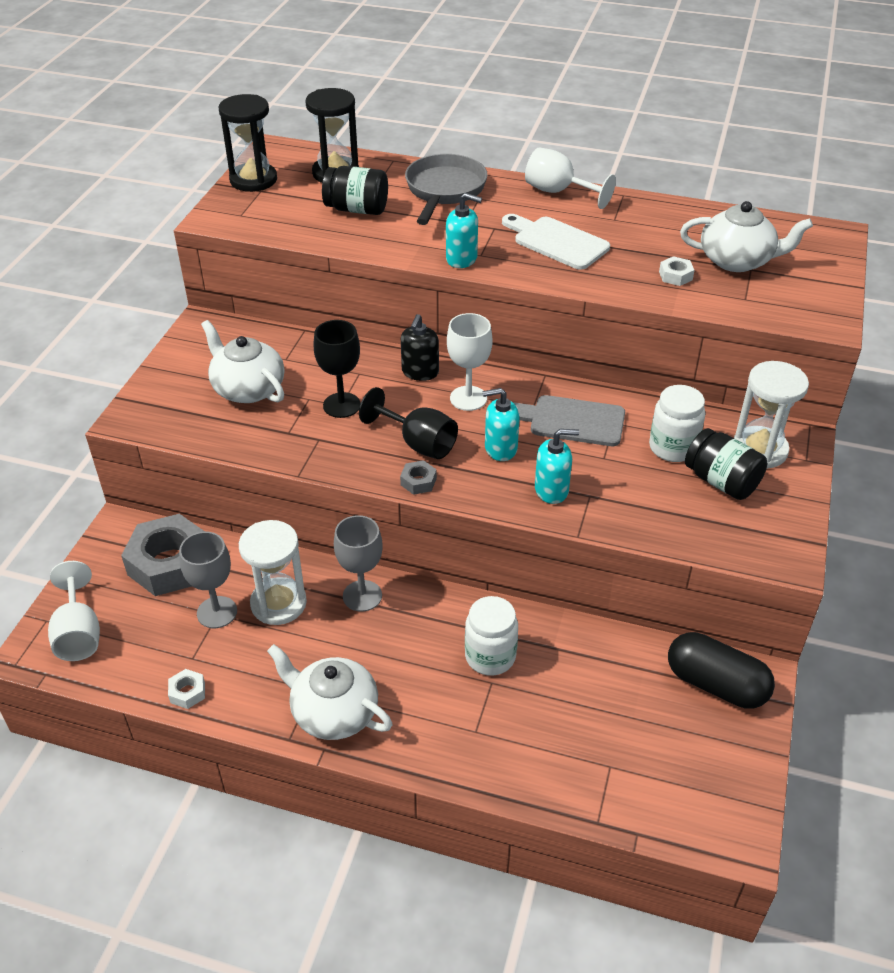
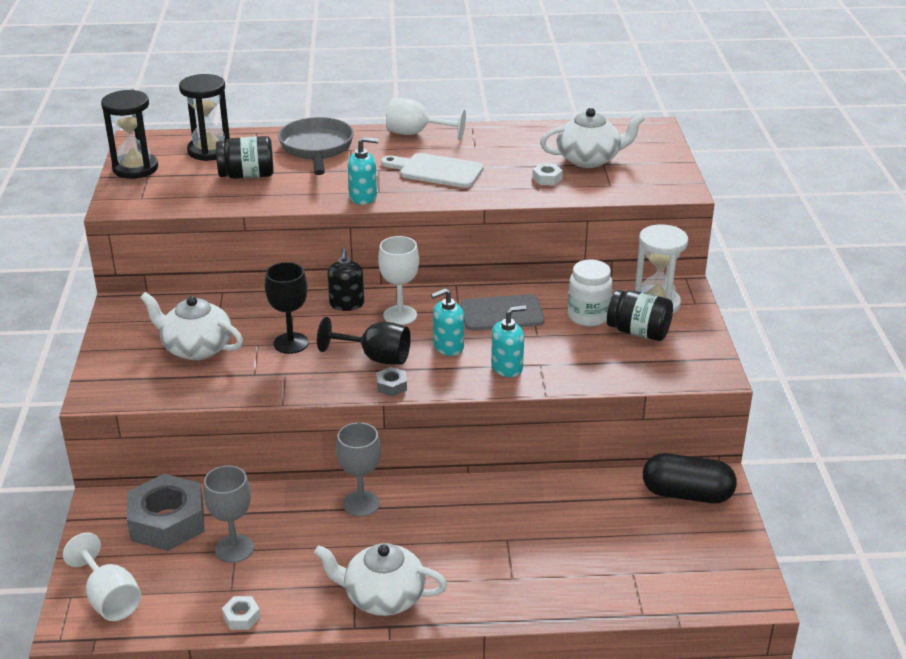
camera: 20 degrees left, 10 degrees down
white hourglass [239,520,307,625] -> none
white jar [465,596,518,676] -> none

